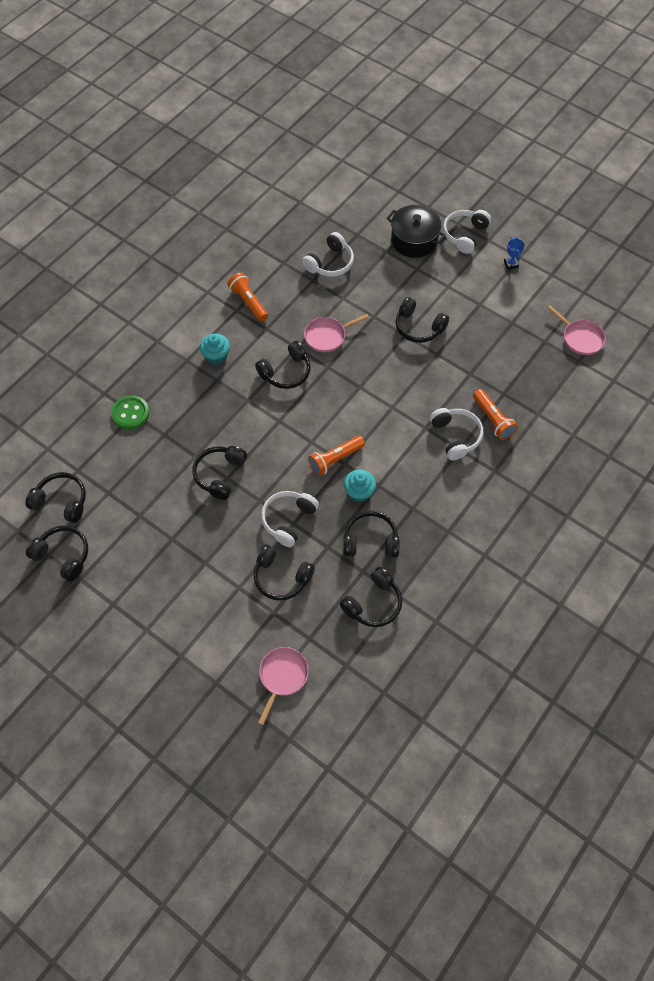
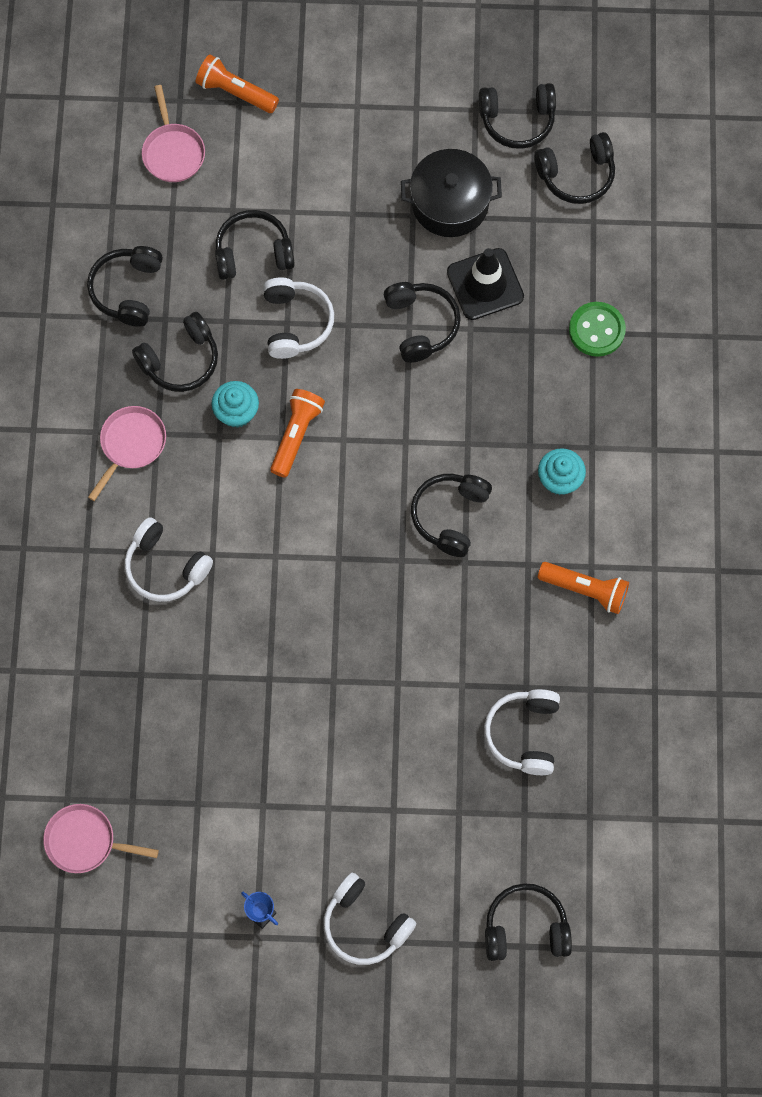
camera: 145 degrees right, 10 degrees up
pink pan [304,314,369,352] -> pink pan moved to [88,406,166,501]
black pot [387,205,446,258] -> black pot moved to [401,149,502,237]
black headphones [395,297,449,343] -> black headphones moved to [485,883,572,961]
white headphones [443,210,491,254] -> white headphones turned 135 degrees clockwise [323,873,416,965]
orange flashlight [473,389,518,440] -> orange flashlight moved to [196,54,279,113]
none -> black traffic cone [447,248,524,320]

